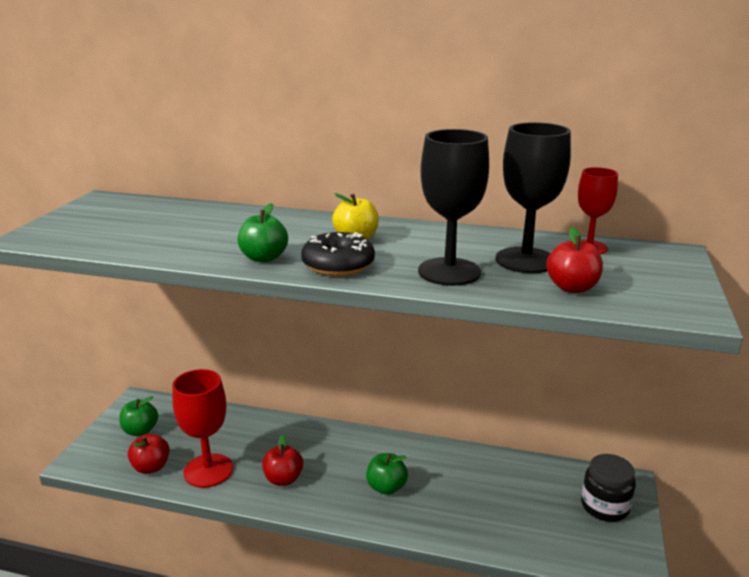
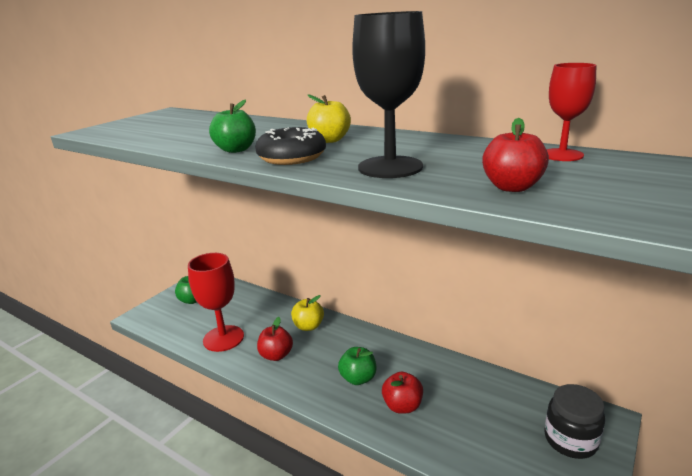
camera: 20 degrees right, 0 degrees up
red apple [128,434,170,474] -> red apple moved to [382,372,423,414]
black goblet [496,122,571,273] -> none
none -> yellow apple [291,295,324,331]

